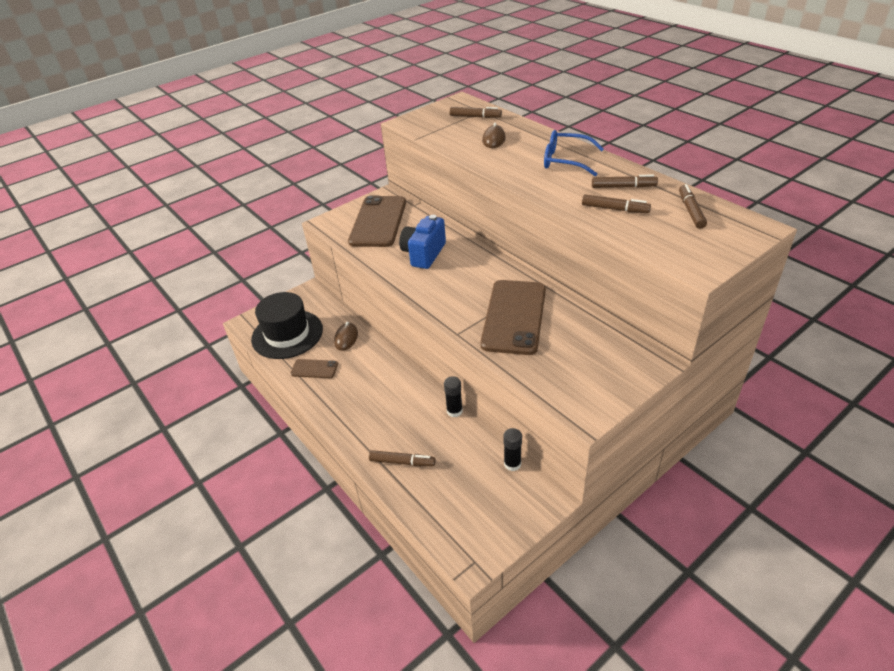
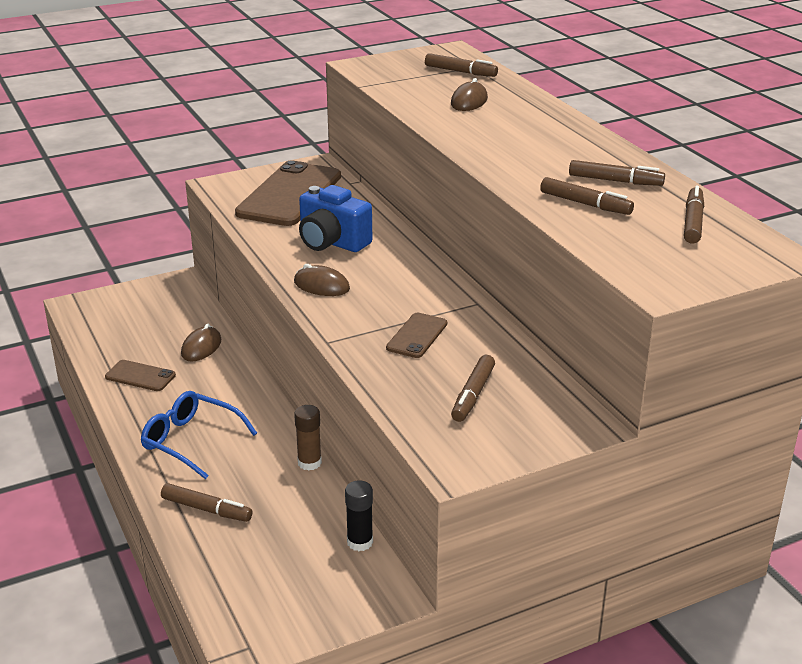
camera: 10 degrees right, 10 degrees down
black hat [251,292,323,359] -> none
blue camera [399,215,446,269] -> blue camera turned 90 degrees counterclockwise [299,185,372,252]
black glue stick [444,376,463,417] -> brown glue stick [294,405,322,471]
brown phone [480,280,546,355] -> brown phone [386,313,447,358], size x0.48
blue glasses [544,130,604,176] -> blue glasses moved to [141,391,257,479]
none -> brown mouse [294,264,350,296]
none -> brown marker [451,355,495,422]

